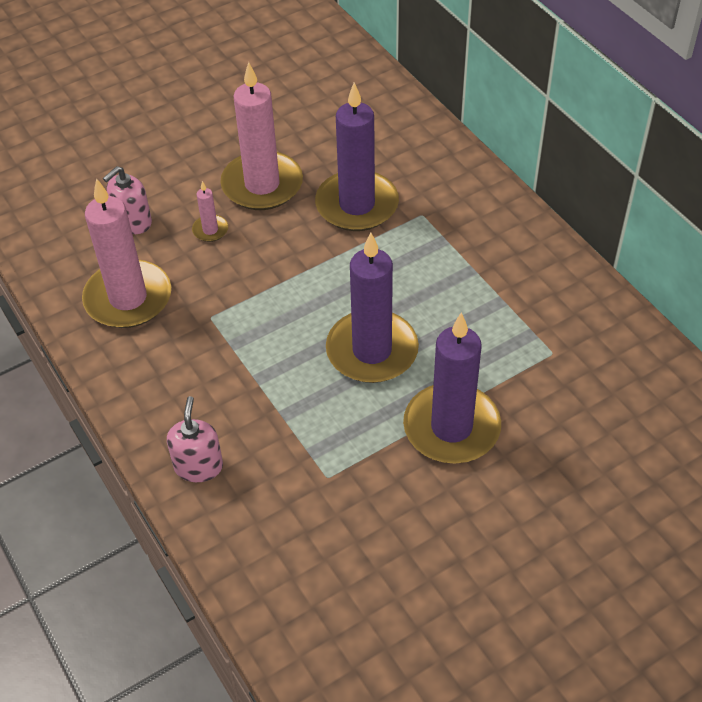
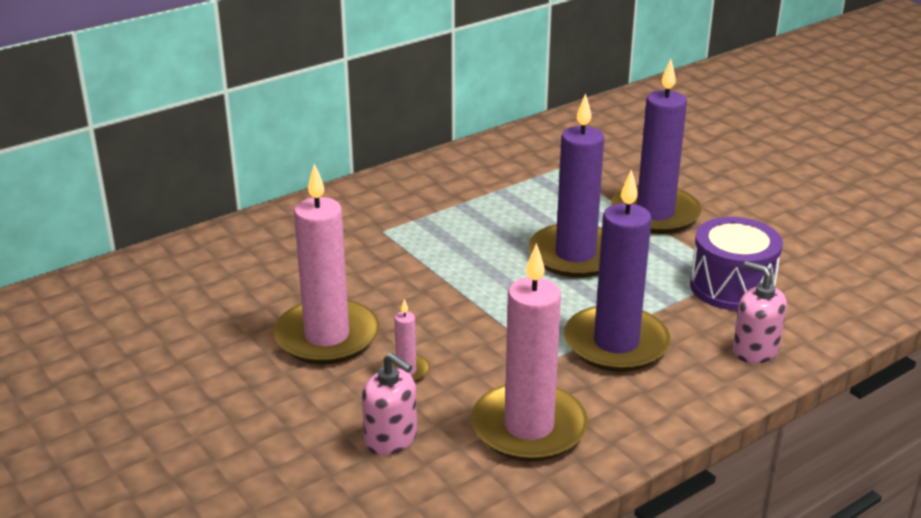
camera: 95 degrees left, 20 degrees down
pink soap dispenser [167,396,223,482] -> pink soap dispenser turned 45 degrees clockwise [733,261,787,364]
purple candle [315,83,399,231] -> purple candle moved to [564,170,670,372]
none -> purple drum [690,217,783,311]

